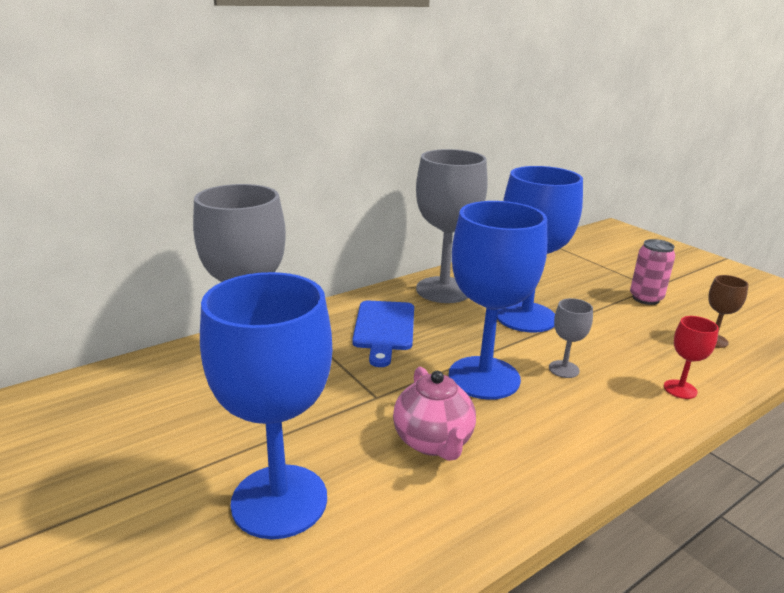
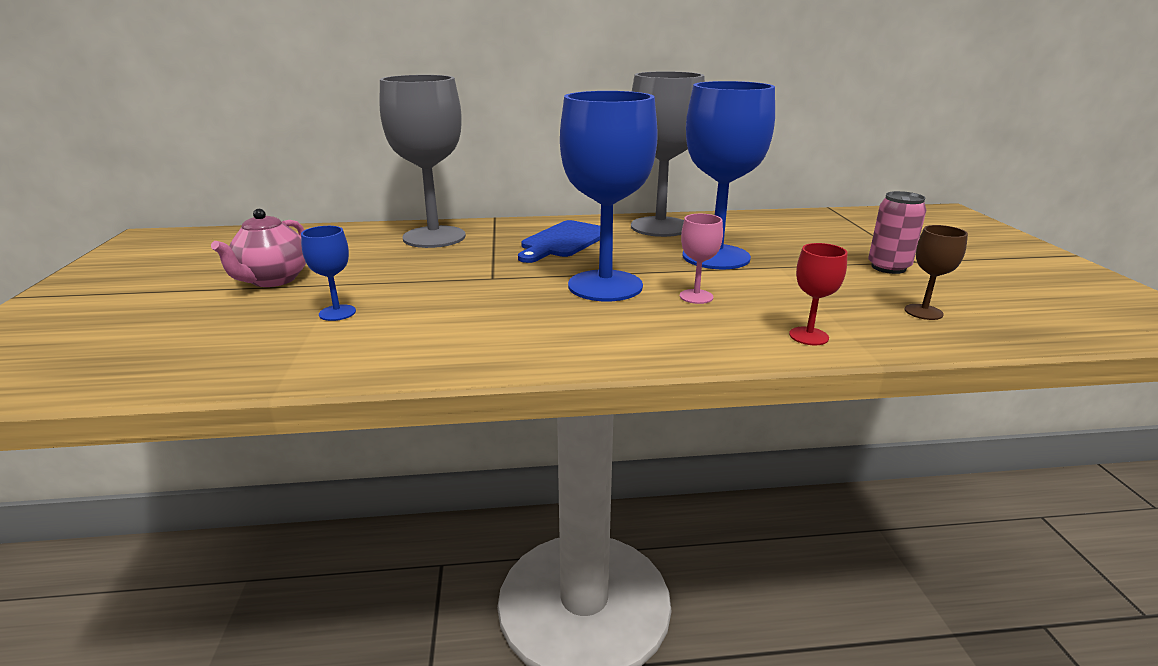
camera: 30 degrees right, 0 degrees up
blue goblet [200,272,332,539] -> blue goblet [301,226,356,321], size x0.43
pink teapot [393,367,476,461] -> pink teapot moved to [211,209,306,287]
grey goblet [549,298,593,378] -> pink goblet [680,214,723,304]

